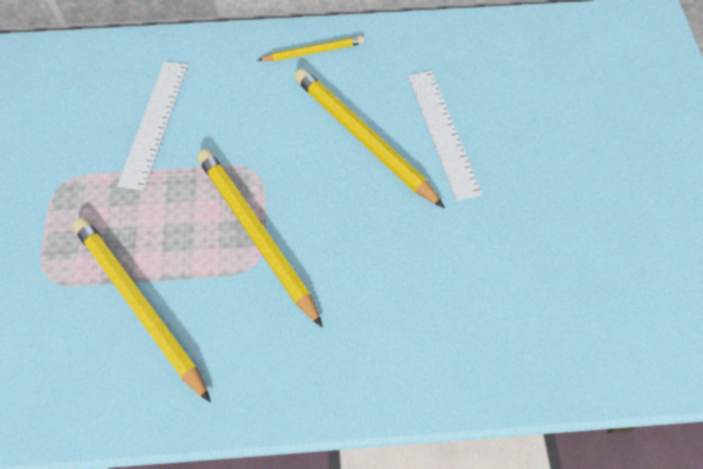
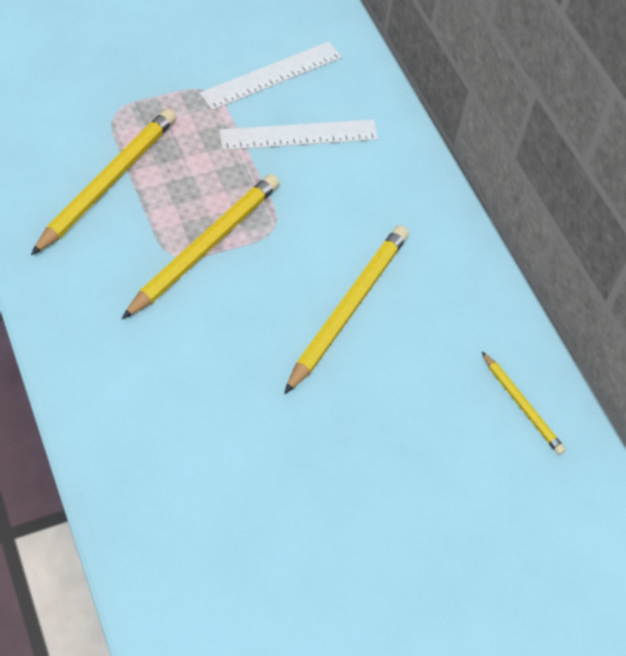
camera: 65 degrees right, 5 degrees down
yellow pencil [258,36,364,61] -> yellow pencil moved to [482,352,566,455]
white ruler [408,70,482,201] -> white ruler moved to [199,41,342,110]

